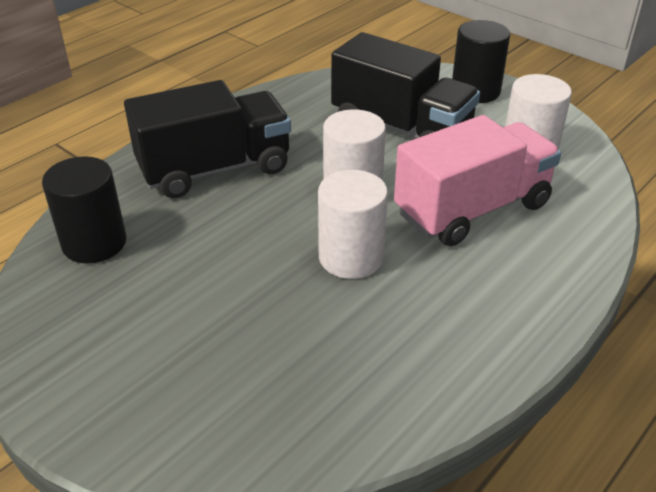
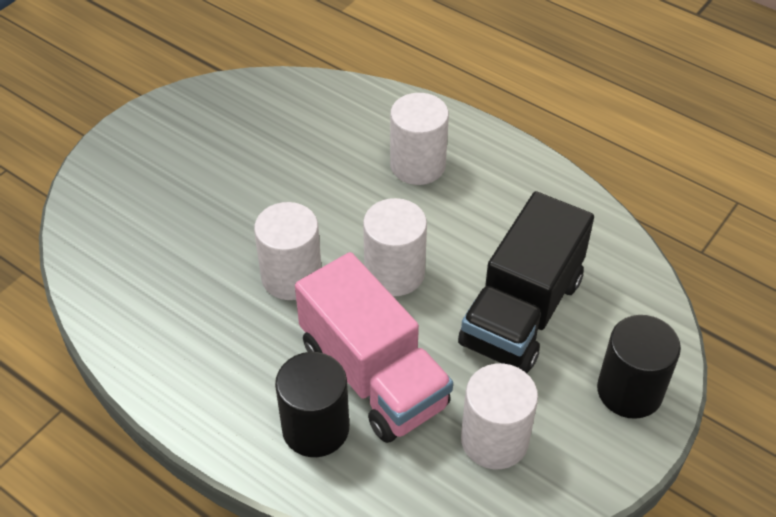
camera: 85 degrees right, 10 degrees up
black cylinder [42,156,127,264] -> black cylinder moved to [275,352,349,457]
black truck [124,80,291,198] -> white cylinder [390,93,449,185]

